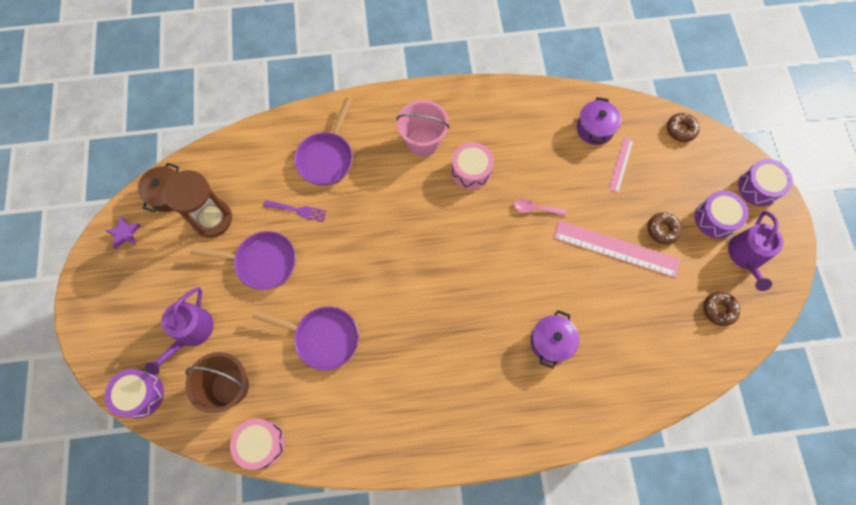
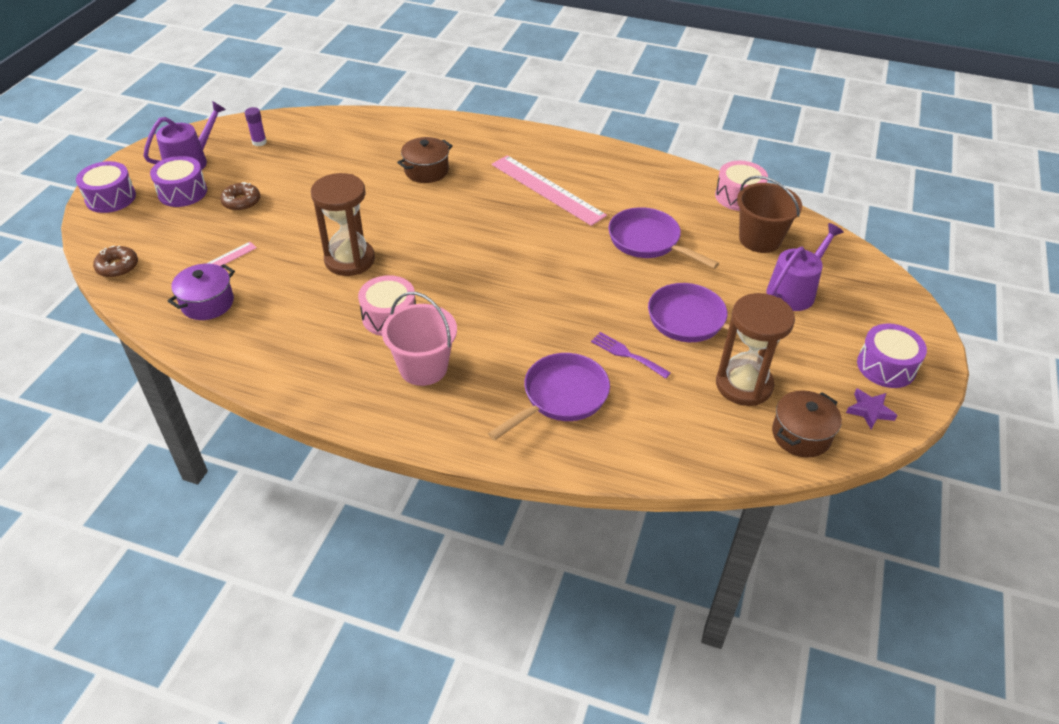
camera: 155 degrees left, 25 degrees down
purple drum [105,369,164,419] -> purple drum moved to [857,323,927,388]
pink spoon [513,198,567,216] -> brown hourglass [311,173,375,276]
purple pot [531,310,579,368] -> brown pot [397,137,453,183]
pink ruler [553,220,681,278] -> pink ruler moved to [492,155,607,226]
brown donut [704,292,740,326] -> purple glue stick [245,107,267,146]

